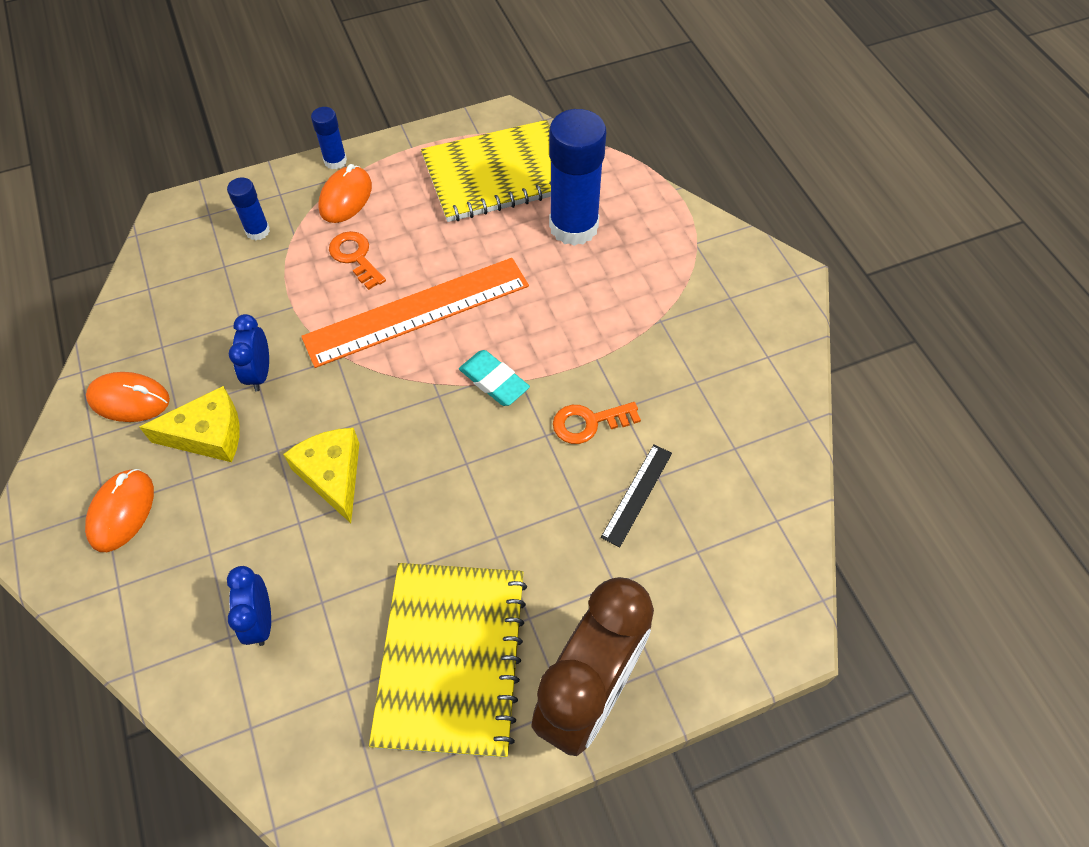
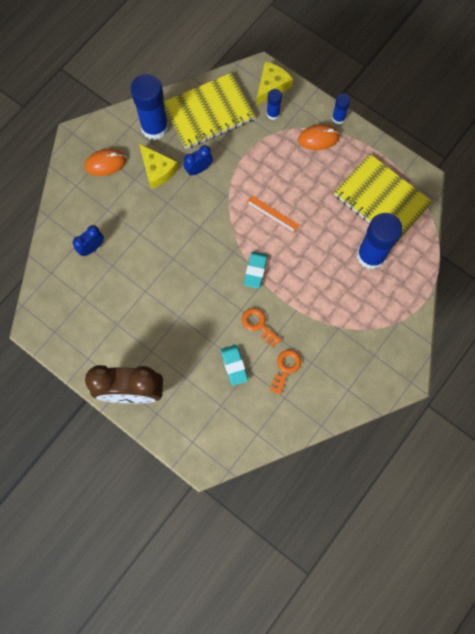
camera: 60 degrees right, 15 degrees up
orange mouse [86,372,170,422] -> blue glue stick [131,74,169,140]
yellow cheese [283,428,359,523] -> yellow cheese moved to [256,61,293,106]
orange ruler [301,258,529,368] -> orange ruler [246,196,299,233], size x0.46
orange key [329,231,386,290] -> orange key moved to [269,350,301,395]
yellow notebook [369,563,527,758] -> yellow notebook moved to [164,73,256,149]
black ruler [601,445,672,547] -> turquoise eraser [221,345,248,386]

